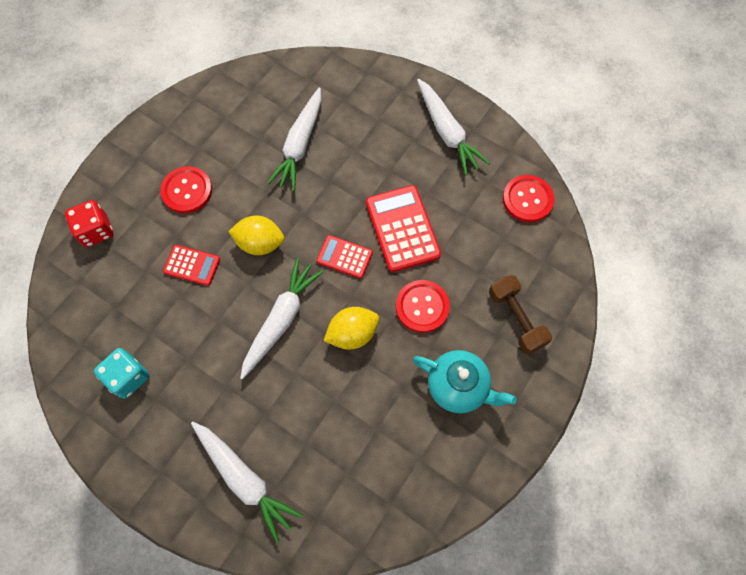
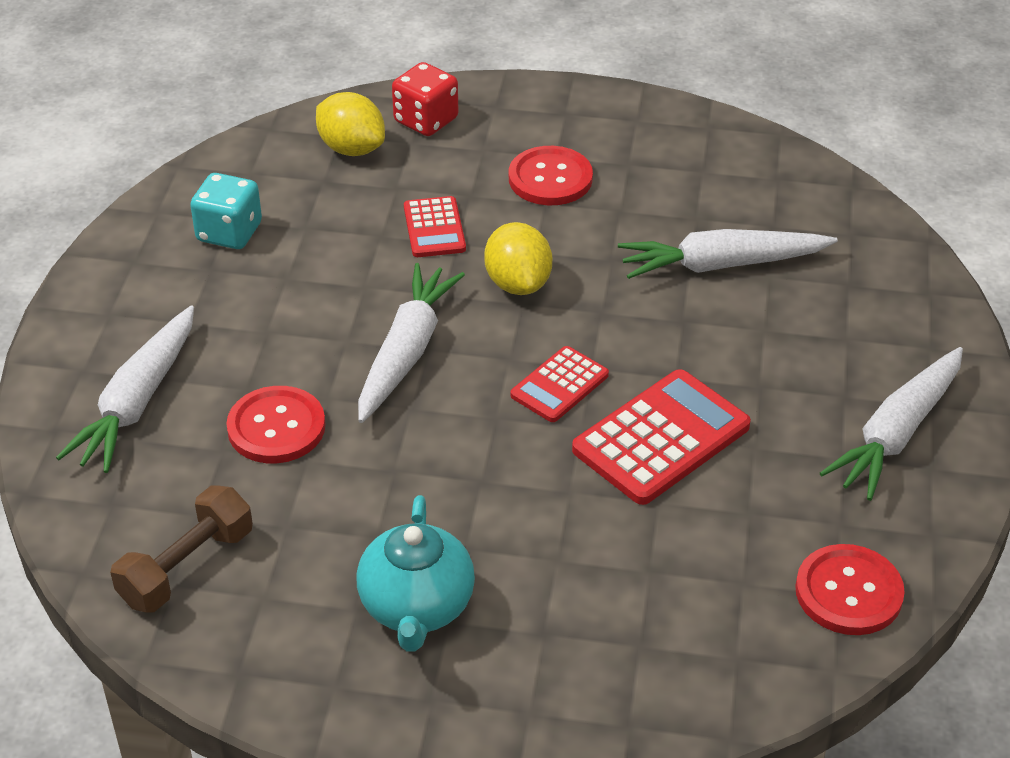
camera: 65 degrees right, 25 degrees down
white carrot [240,258,324,380] -> white carrot turned 75 degrees counterclockwise [358,263,465,423]
red calculator [317,235,373,279] -> red calculator turned 135 degrees counterclockwise [510,346,609,422]
yellow lemon [324,307,379,349] -> yellow lemon moved to [316,92,385,156]
red button [396,280,450,333] -> red button moved to [226,386,325,463]
brown dumbbell [489,275,552,354] -> brown dumbbell moved to [110,485,253,613]

